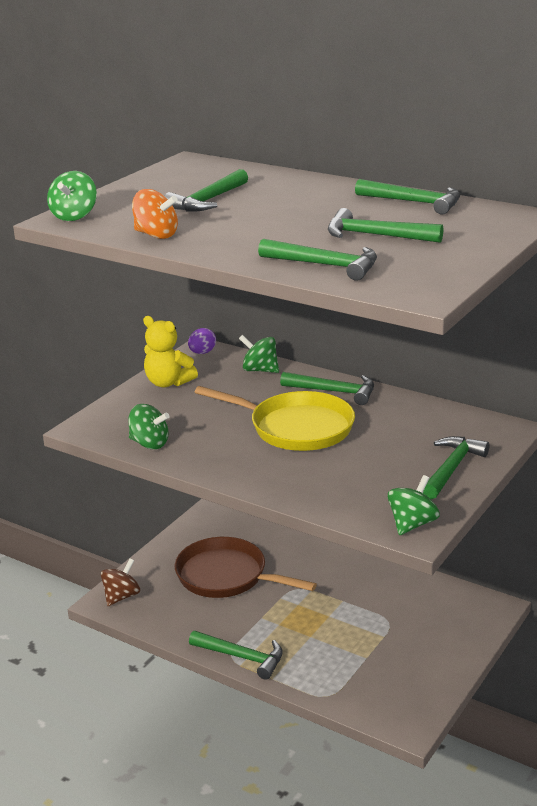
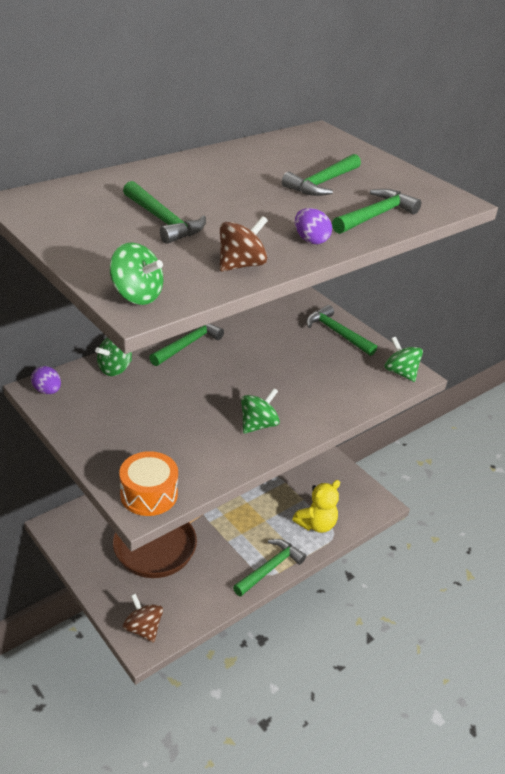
camera: 75 degrees left, 10 degrees up
green spinning top [128,404,169,449] -> green spinning top moved to [241,388,280,434]
orange spinning top [132,189,178,239] -> brown spinning top [220,216,268,272]
yellow teddy bear [143,316,198,387] -> yellow teddy bear moved to [292,480,340,533]
yellow pan [195,386,355,451] -> none
green hammer [355,179,460,215] -> none
none -> orange drum [119,451,178,516]
none -> purple egg [295,208,332,244]

